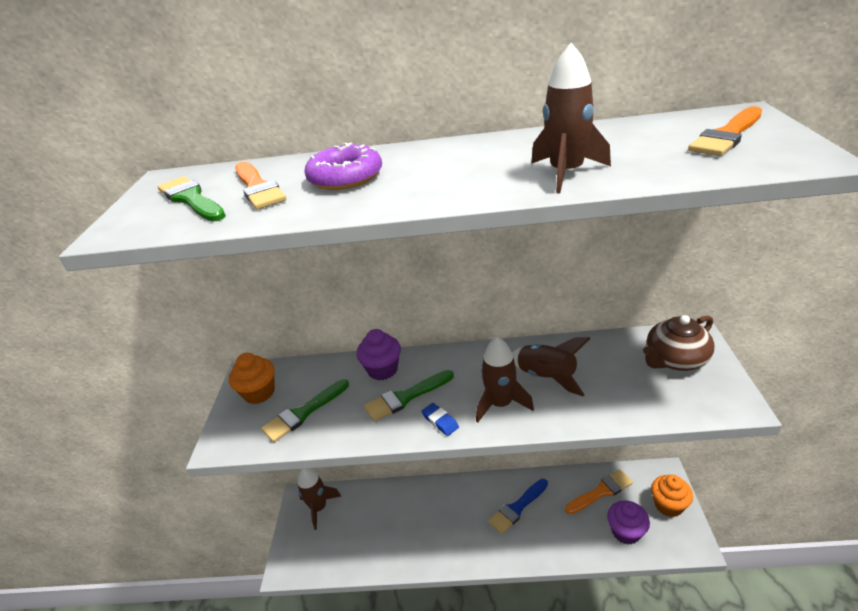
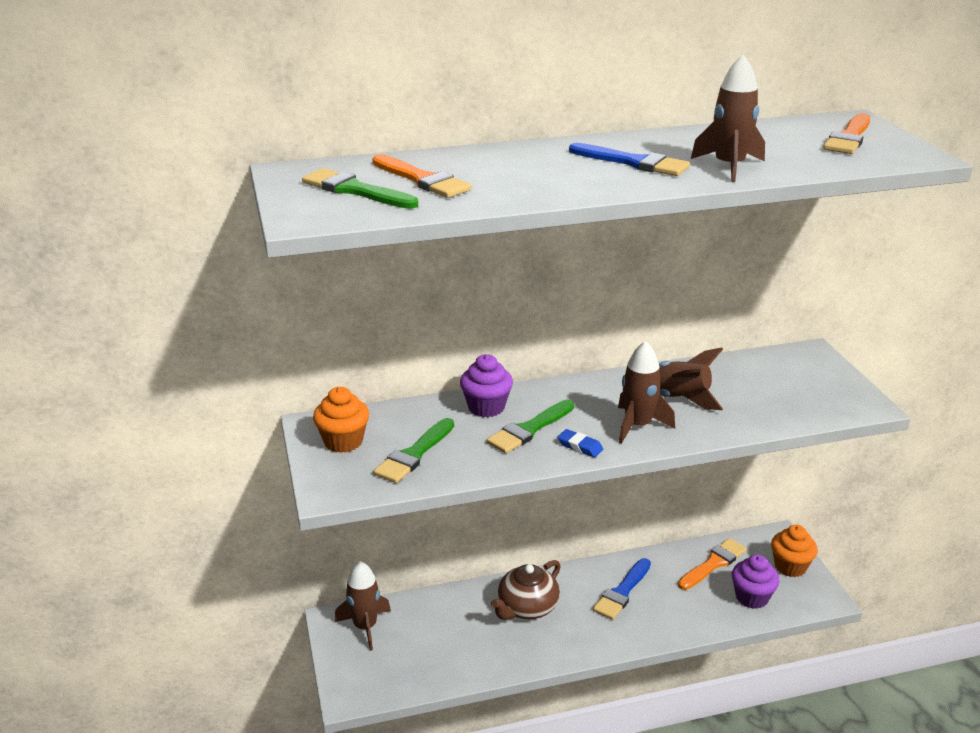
camera: 20 degrees left, 5 degrees down
purple donut [304,143,382,190] -> none
brown teapot [643,315,715,371] -> brown teapot moved to [491,560,561,620]
none -> blue brush [569,143,690,176]

